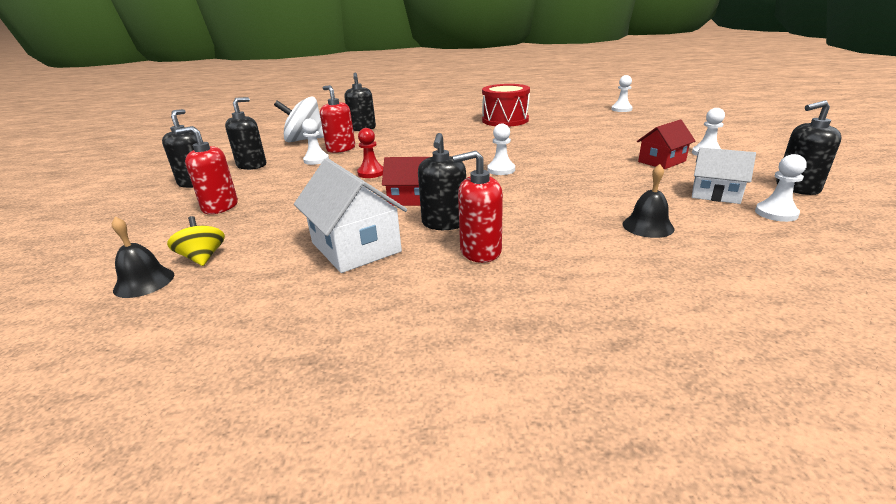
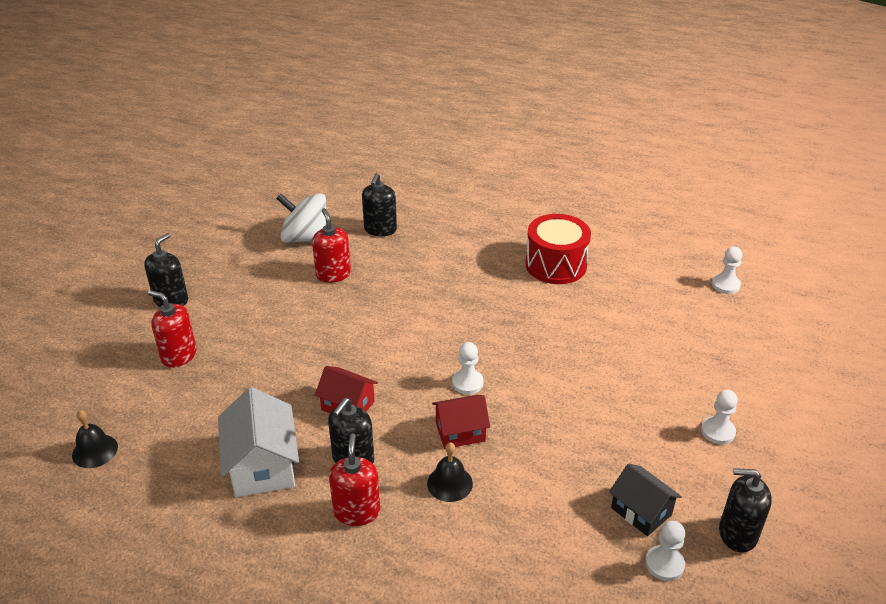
camera: 20 degrees right, 10 degrees up
yellow spinning top [167,216,225,266] -> none
black soap dispenser [225,97,266,170] -> none
white pawn [302,119,329,165] -> none
red pawn [357,128,383,178] -> none
red soap dispenser [453,151,503,263] -> red soap dispenser turned 75 degrees clockwise [329,433,380,526]
black bell [622,164,674,238] -> black bell moved to [427,442,473,502]
red house [637,120,695,169] -> red house moved to [432,395,490,449]
white house [692,147,756,204] -> black house [609,463,682,536]

